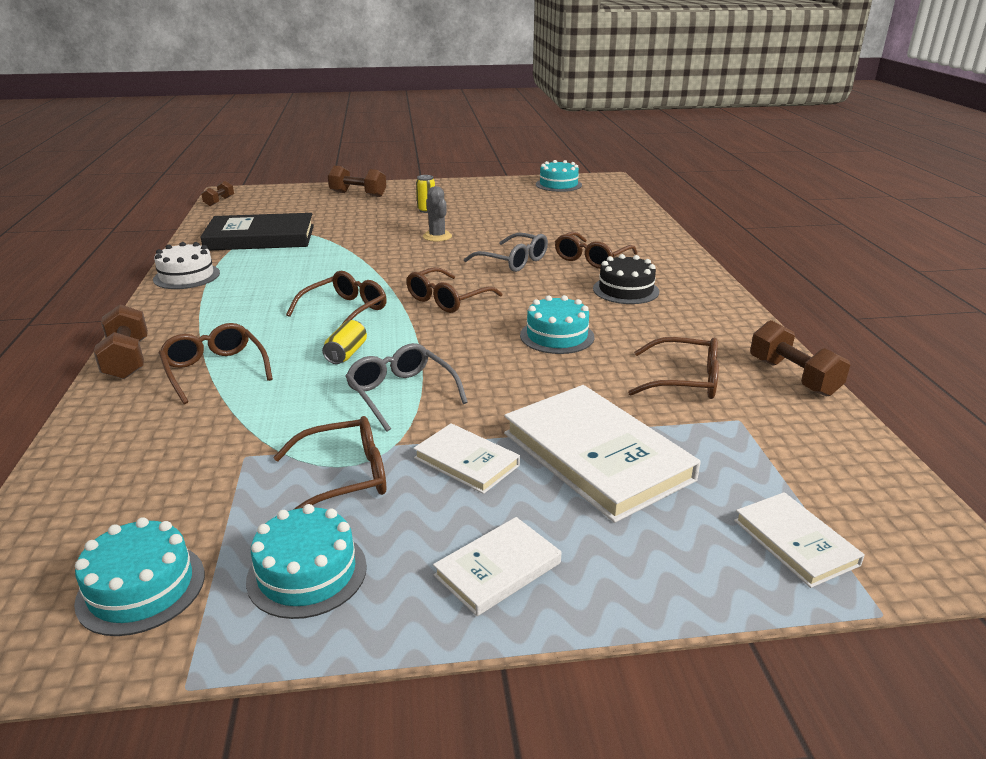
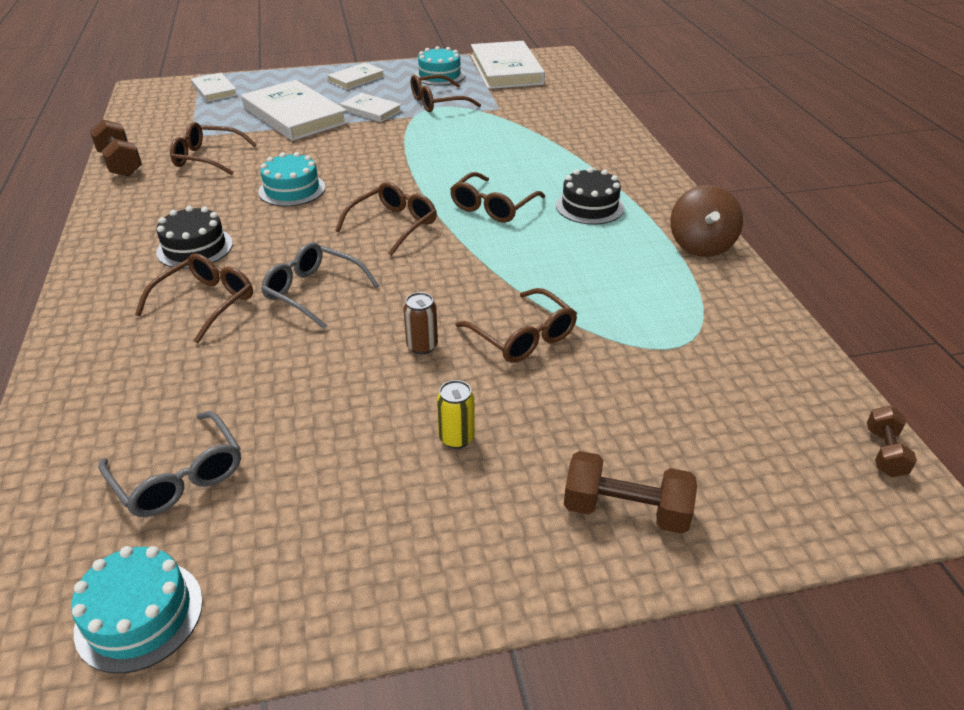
camera: 175 degrees right, 10 degrees up
turquoise cake [74,517,205,636] -> white book [471,41,545,89]
brown dumbbell [94,304,148,379] -> none
white cake [153,242,220,289] -> brown spinning top [670,185,743,257]
brown glasses [159,323,273,404] -> brown glasses moved to [455,288,577,363]
black book [200,213,314,250] -> none
yellow can [322,320,367,364] -> none
grey glasses [345,343,468,432] -> grey glasses moved to [98,411,241,517]
grey cactus [423,186,452,242] -> brown can [404,292,438,355]
none -> black cake [556,167,624,225]

